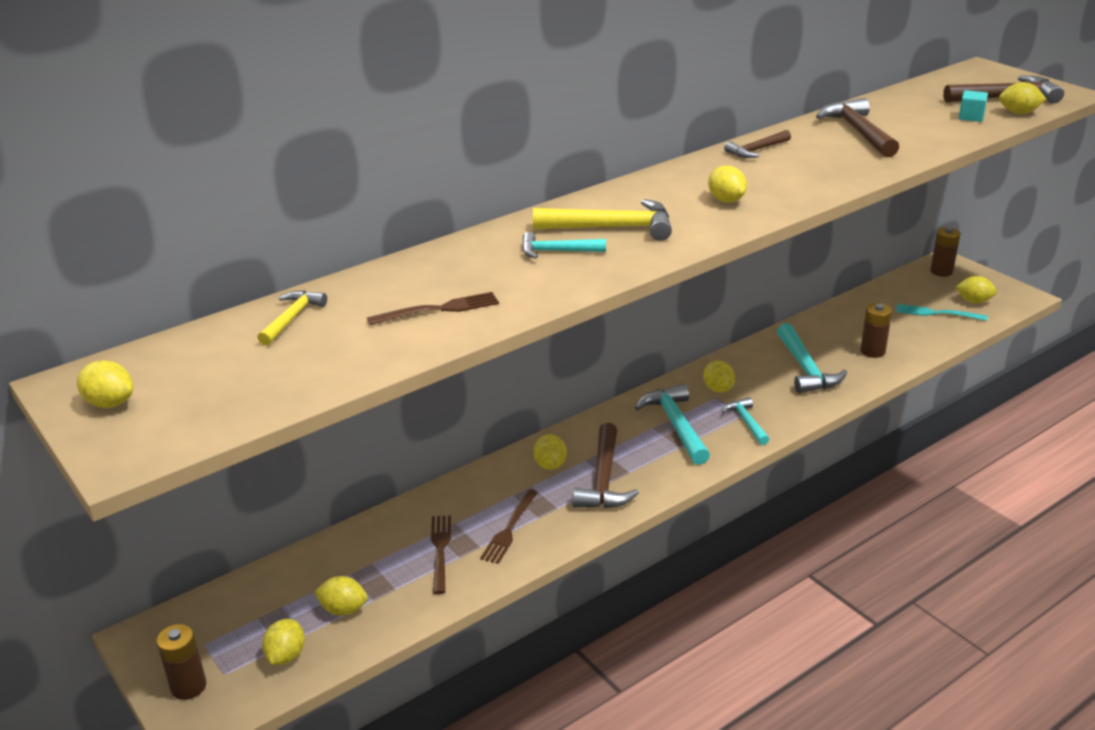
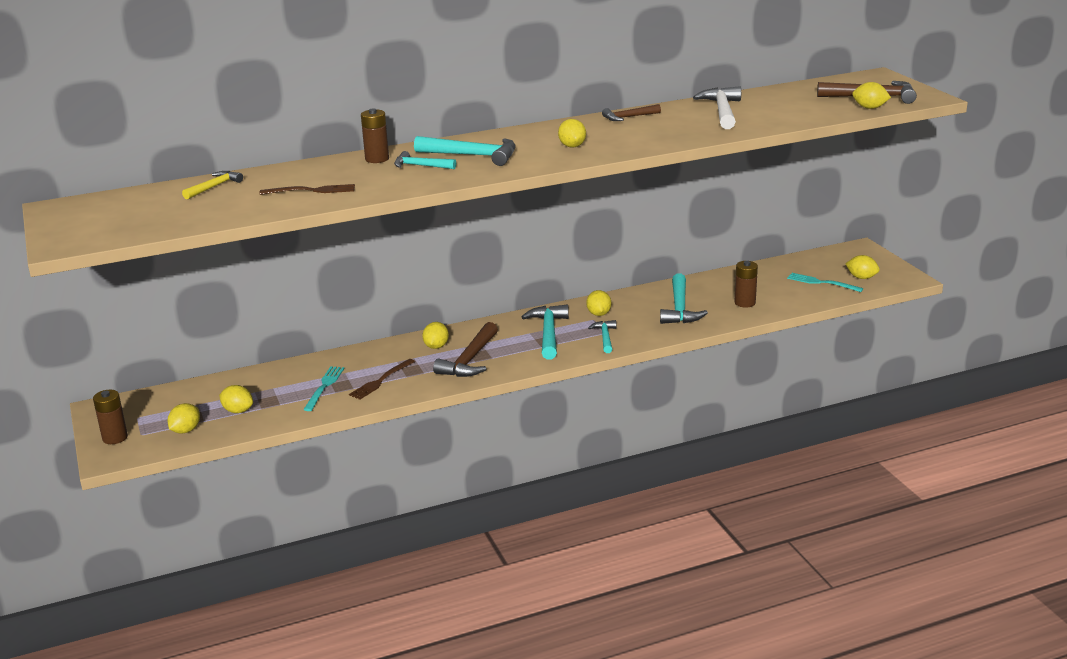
camera: 15 degrees right, 5 degrees down
yellow lemon [77,360,133,408] -> none
brown fork [431,515,451,594] -> turquoise fork [303,366,345,411]
yellow hammer [533,199,672,241] -> turquoise hammer [414,136,516,166]
brown hammer [816,98,899,157] -> white hammer [693,86,741,129]
brown battery [930,227,960,277] -> brown battery moved to [361,109,389,163]
turquoise cube [959,90,988,122] -> none

